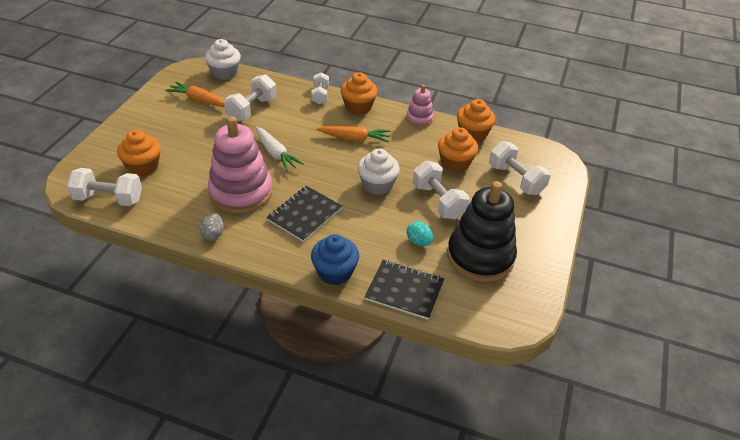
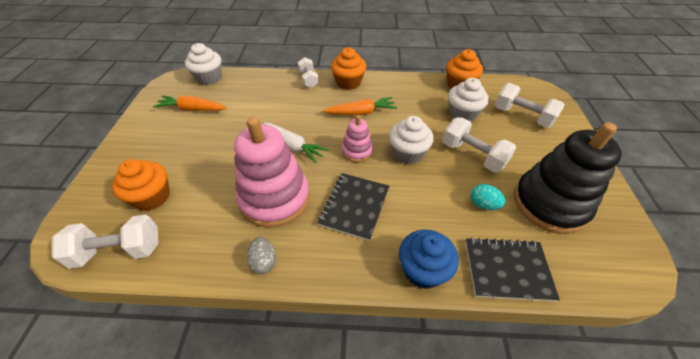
camera: 15 degrees left, 5 degrees up
white dumbbell [224,74,277,121] -> none
pink stacking toy [406,85,434,127] -> pink stacking toy moved to [342,115,373,162]
orange cupcake [438,127,478,172] -> white cupcake [448,78,489,122]

